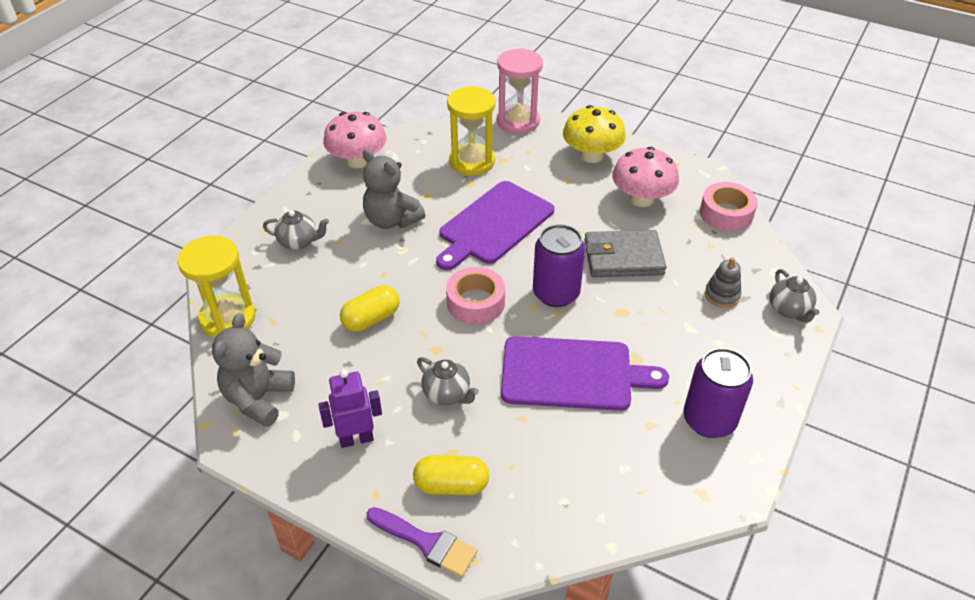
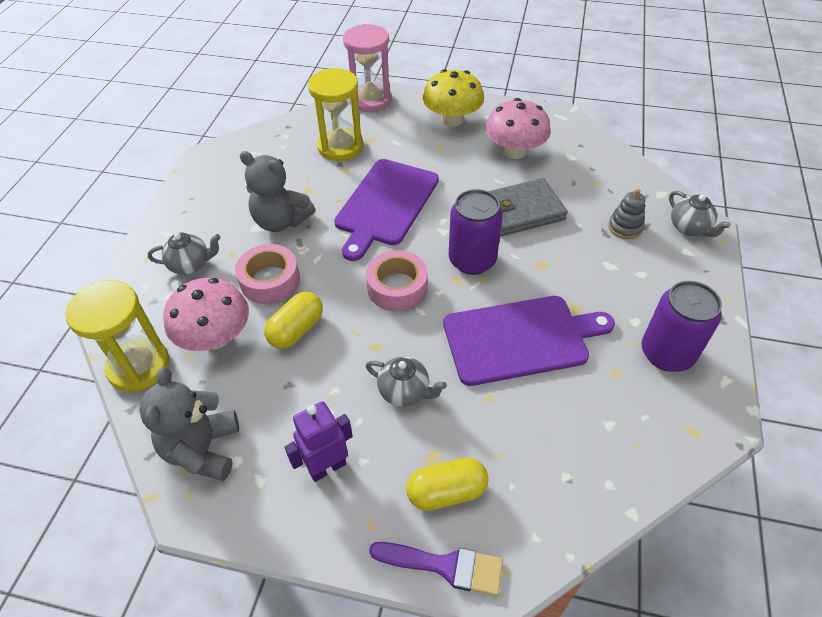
camera: 15 degrees left, 5 degrees up
pink mushroom [323,112,387,168] -> pink mushroom moved to [163,278,249,351]
pink tape [700,182,758,232] -> pink tape moved to [235,244,300,304]

